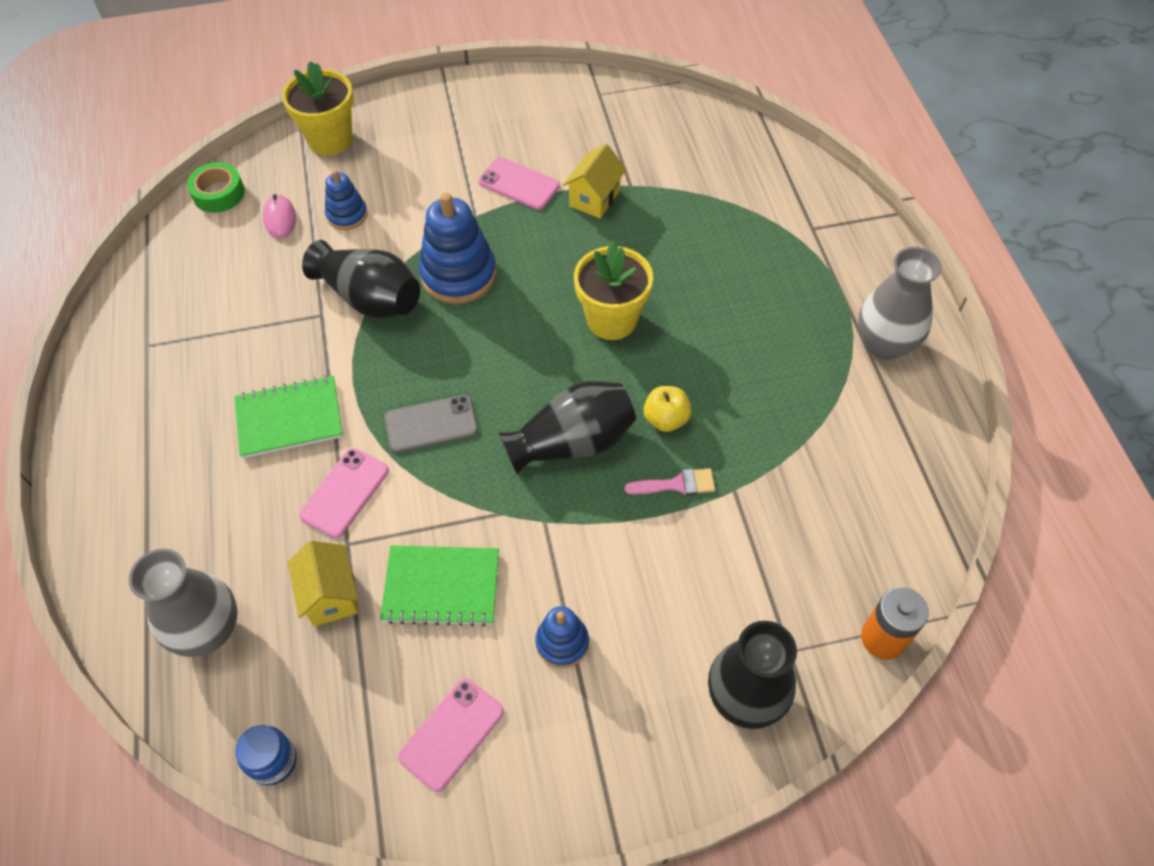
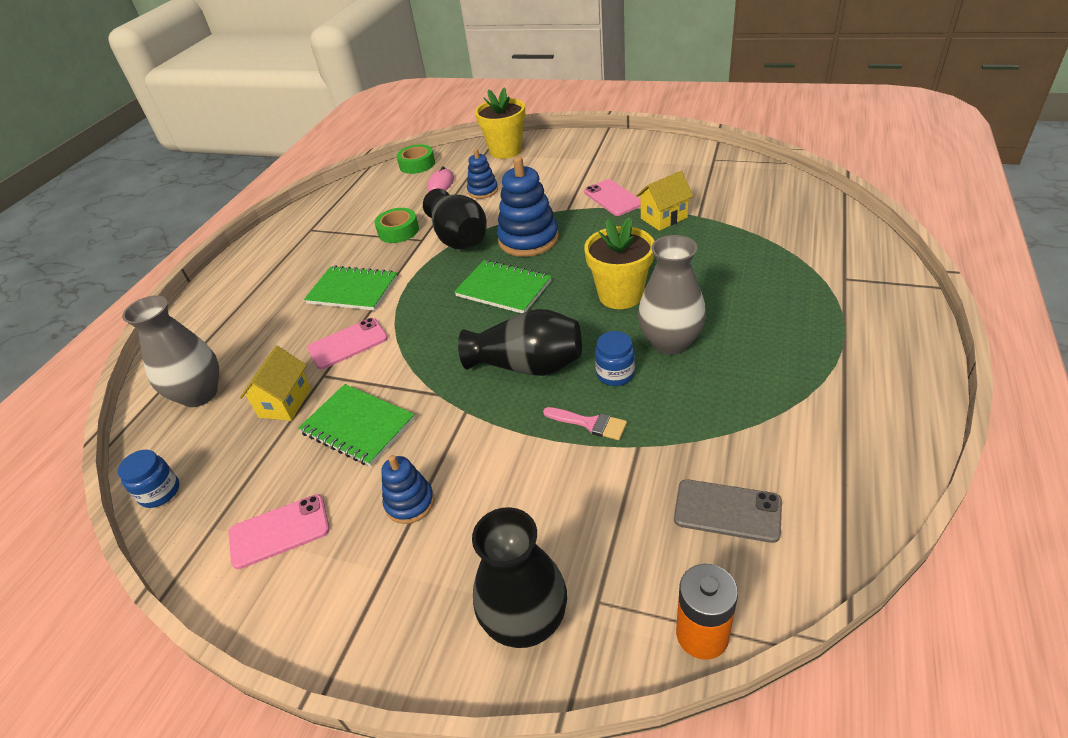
camera: 35 degrees right, 15 degrees down
grey phone [385,395,478,453] -> grey phone moved to [674,479,782,543]
yellow apple [644,386,691,432] -> blue jar [595,331,635,386]
grey vase [858,247,942,360] -> grey vase moved to [638,235,706,355]
none -> green tape [374,208,419,243]
none -> green notebook [454,260,551,313]

